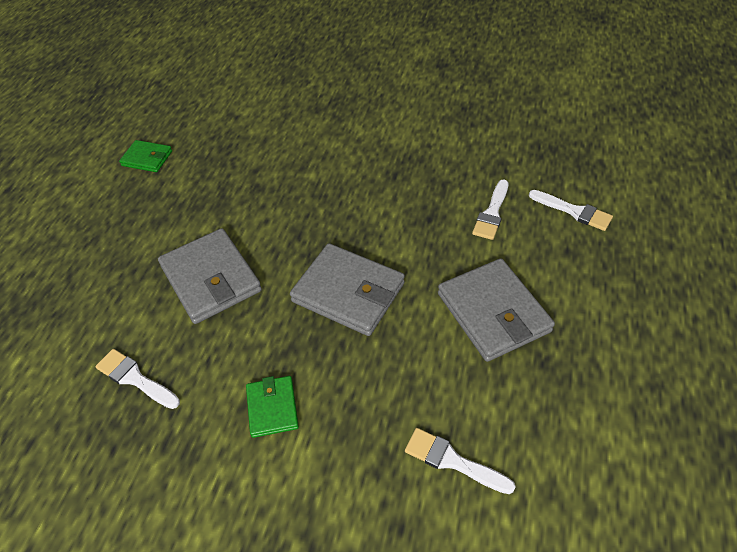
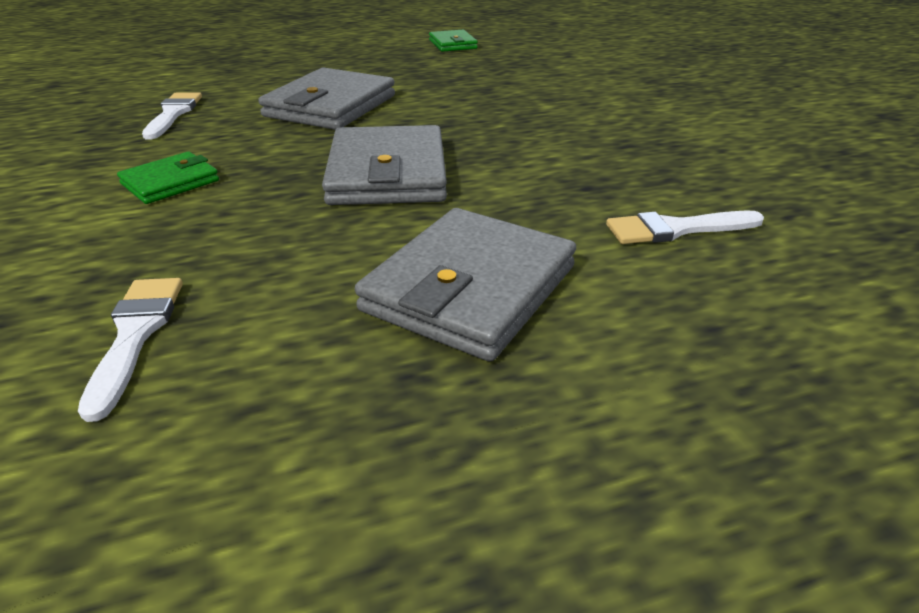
camera: 55 degrees right, 15 degrees down
white brush [529,190,613,231] -> none

